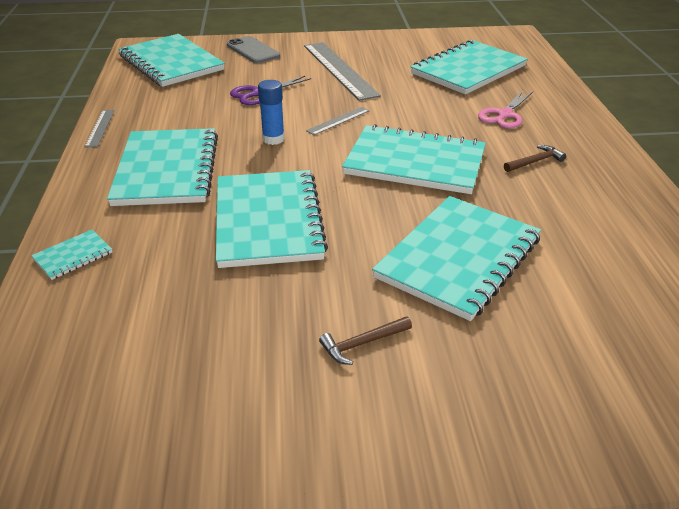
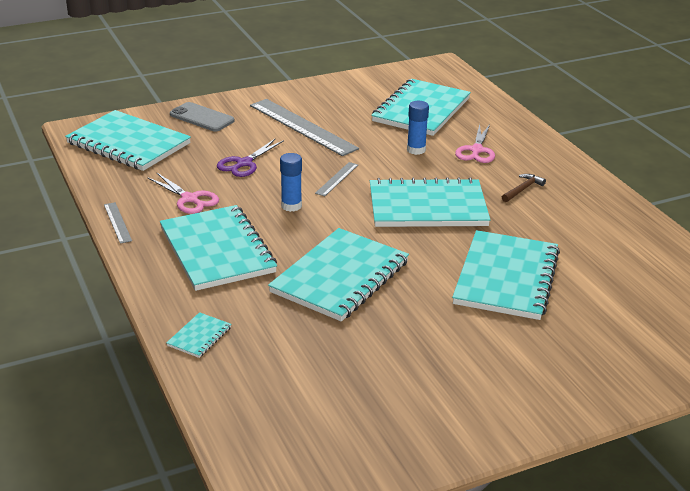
camera: 20 degrees left, 5 degrees down
turquoise notebook [216,170,328,268] -> turquoise notebook turned 60 degrees clockwise [268,228,409,322]
brown hammer [319,316,412,365] -> none
none -> pink scissors [147,172,219,214]
none -> blue glue stick [407,101,429,155]

